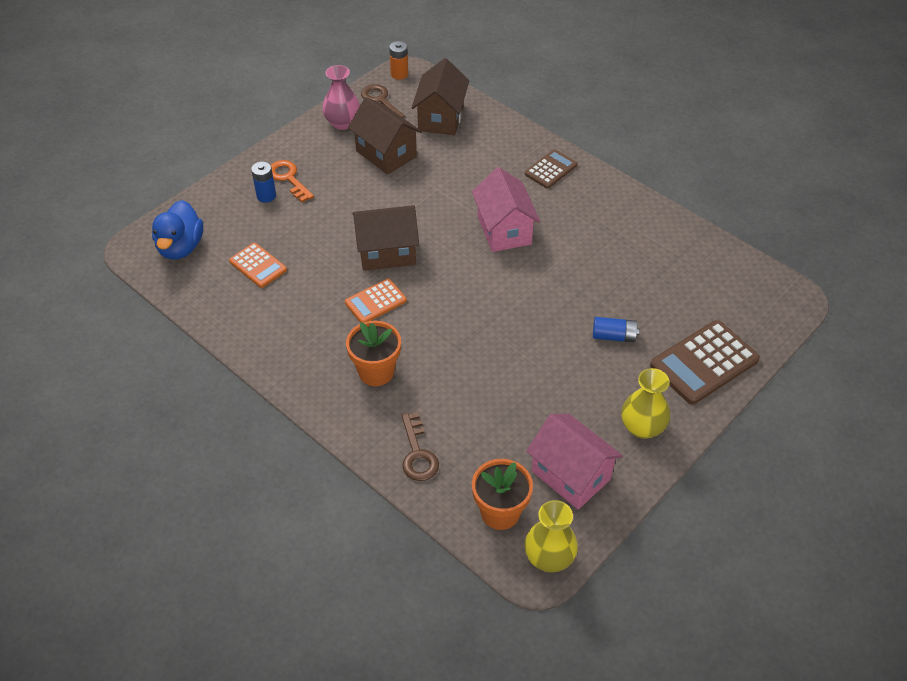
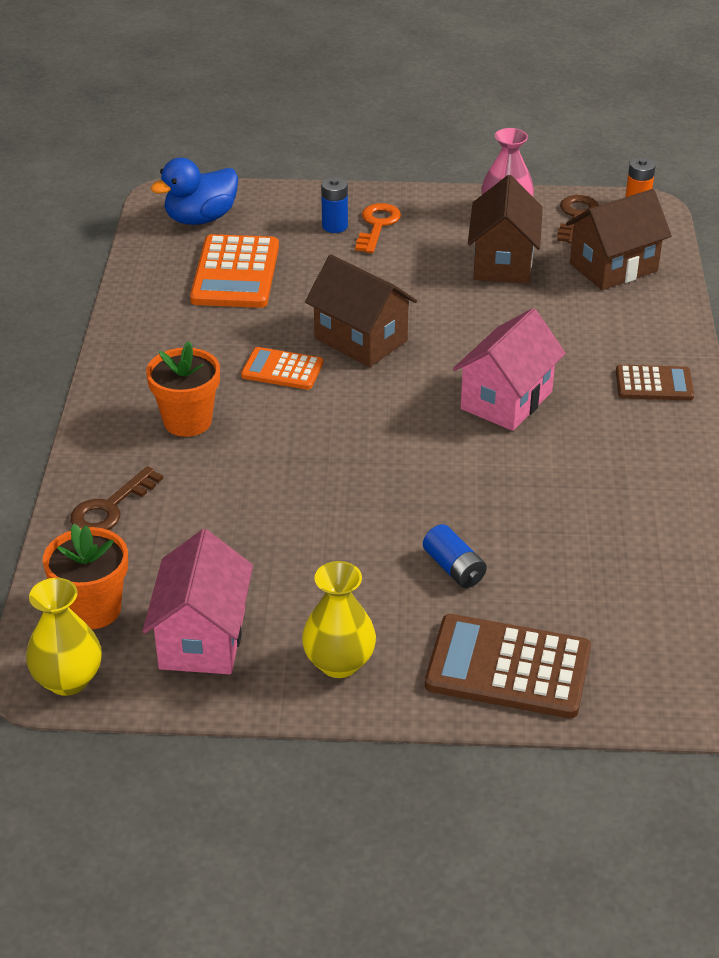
camera: 50 degrees right, 10 degrees down
orange calculator [229,243,287,288] -> orange calculator [190,234,279,308], size x1.70

